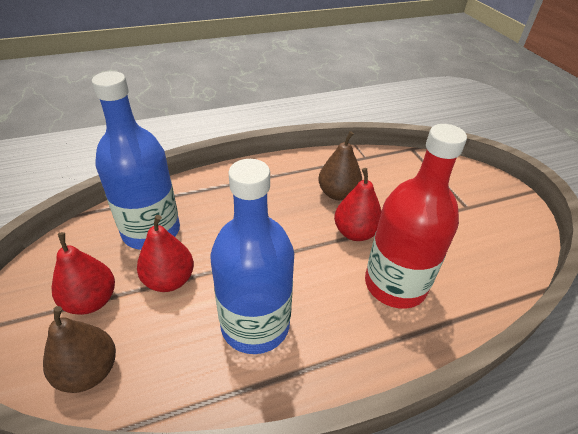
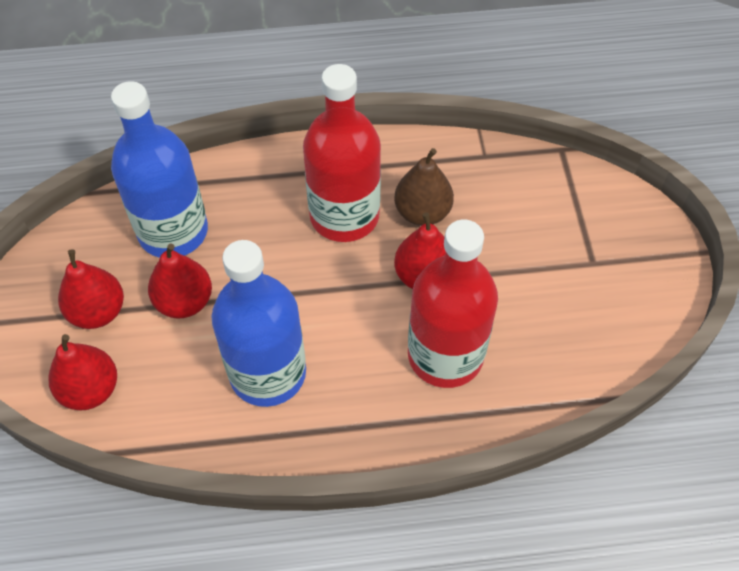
camera: 15 degrees right, 15 degrees up
brown pear [43,306,116,393] -> red pear [49,334,117,411]
none -> red bottle [303,64,381,242]

